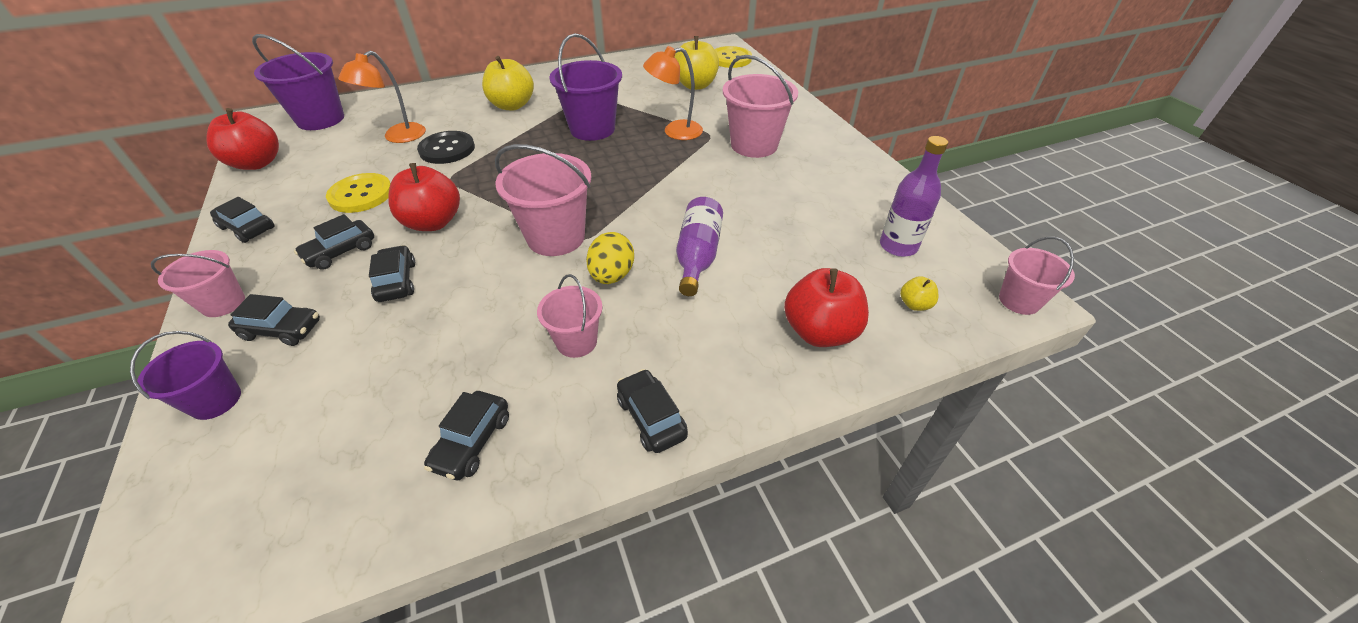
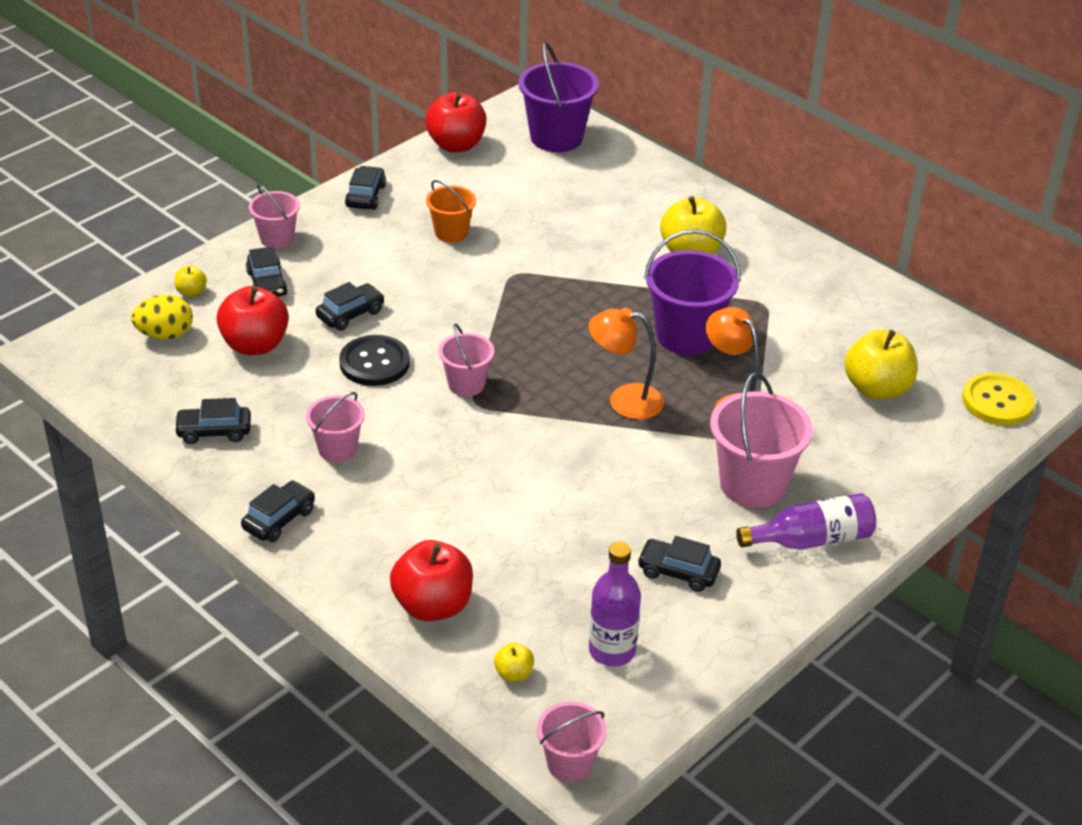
camera: 65 degrees right, 5 degrees down
purple bucket [130,331,241,420] -> yellow apple [174,265,207,297]
black car [294,214,374,269] -> black car moved to [637,536,721,592]
yellow button [326,173,391,213] -> orange bucket [426,180,476,242]
orange lamp [338,50,426,143] -> orange lamp moved to [589,307,664,420]
red apple [388,163,460,231] -> red apple moved to [216,286,289,355]
black button [417,131,475,164] -> black button moved to [339,335,410,386]
pink bucket [495,144,591,256] -> pink bucket [439,324,494,397], size x0.59
yellow egg [586,232,634,284] -> yellow egg moved to [131,295,193,340]
purple bottle [676,197,723,296] -> purple bottle moved to [736,493,876,550]

